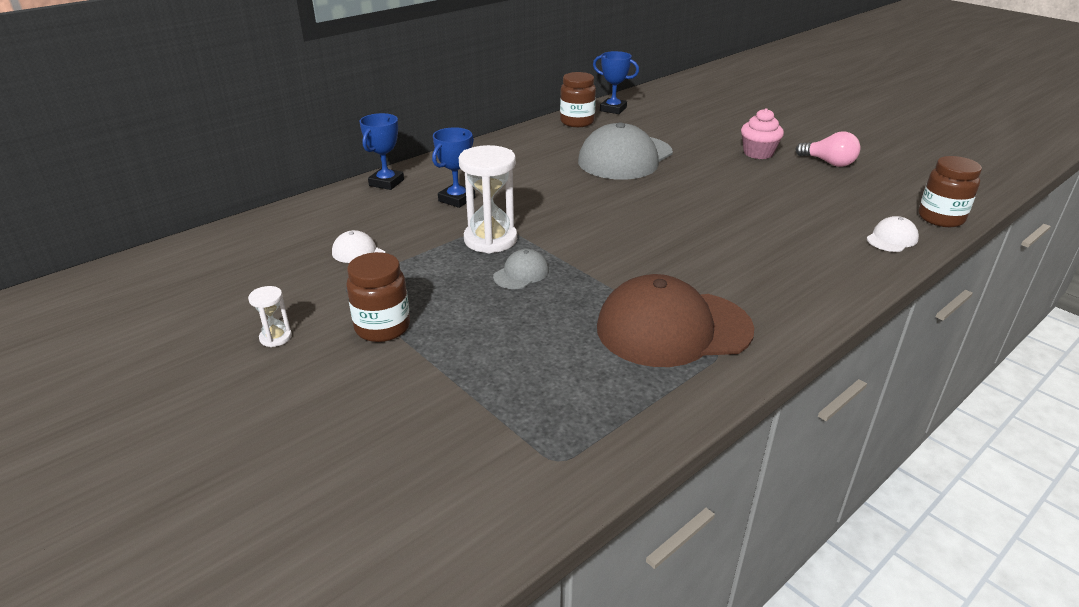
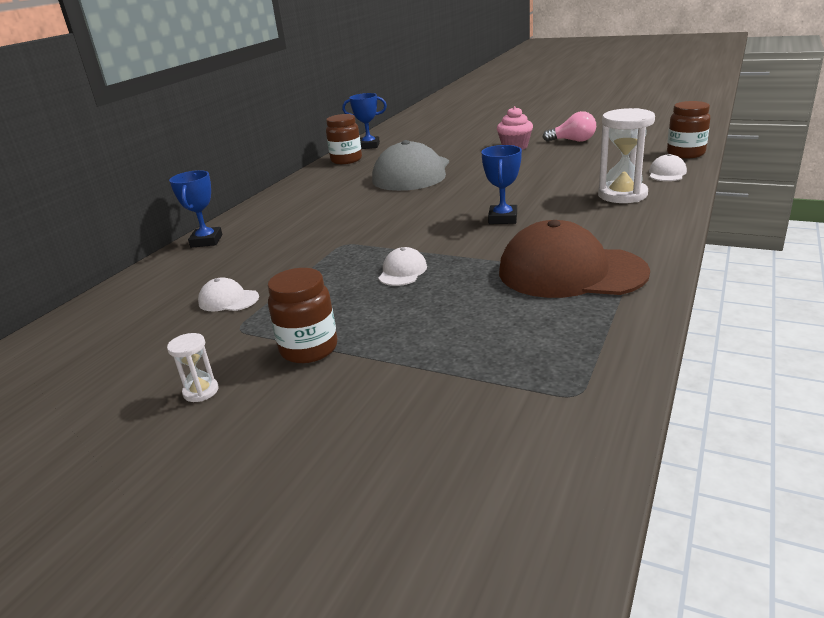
camera: 20 degrees left, 5 degrees down
blue trophy [432,127,475,208] -> blue trophy moved to [481,145,522,224]
white hourglass [459,145,517,253] -> white hourglass moved to [598,108,655,203]
grey cap [493,249,549,289] -> white cap [378,247,427,286]
brown cap [597,274,754,367] -> brown cap turned 45 degrees clockwise [499,220,650,298]

